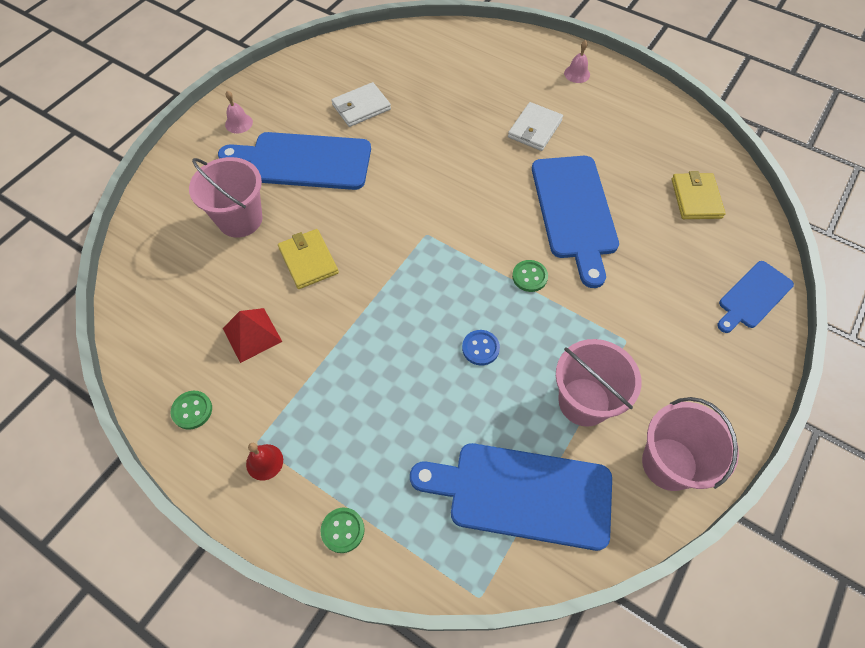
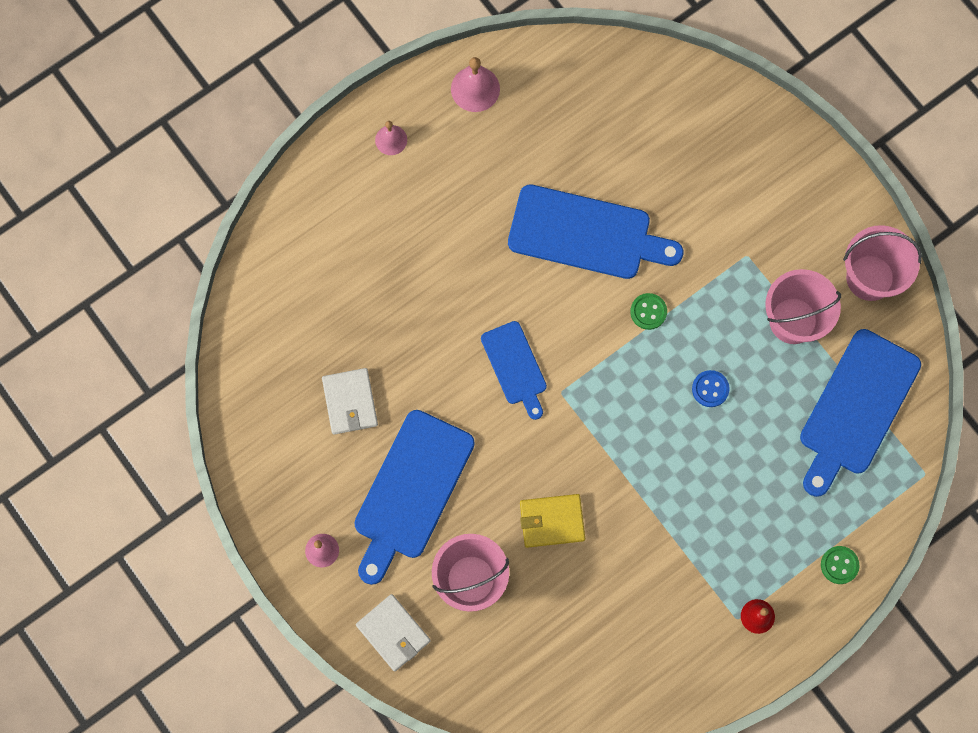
camera: 70 degrees left, 15 degrees up
green button [171,391,212,430] -> none
red pyramid [223,308,282,363] -> none
white wallet [508,102,563,151] -> white wallet moved to [356,594,431,671]
yellow wallet [672,171,726,219] -> none
blue cutting board [717,261,794,333] -> blue cutting board moved to [481,321,547,420]
none -> pink bell [451,57,500,112]

